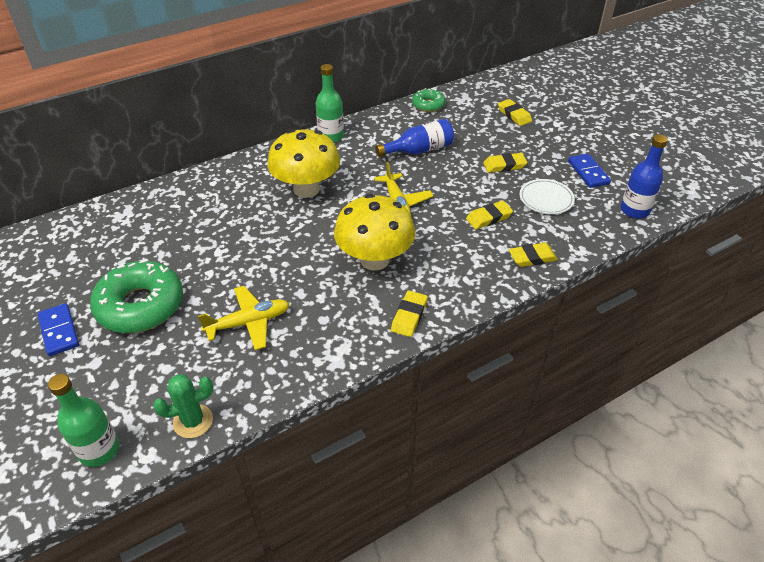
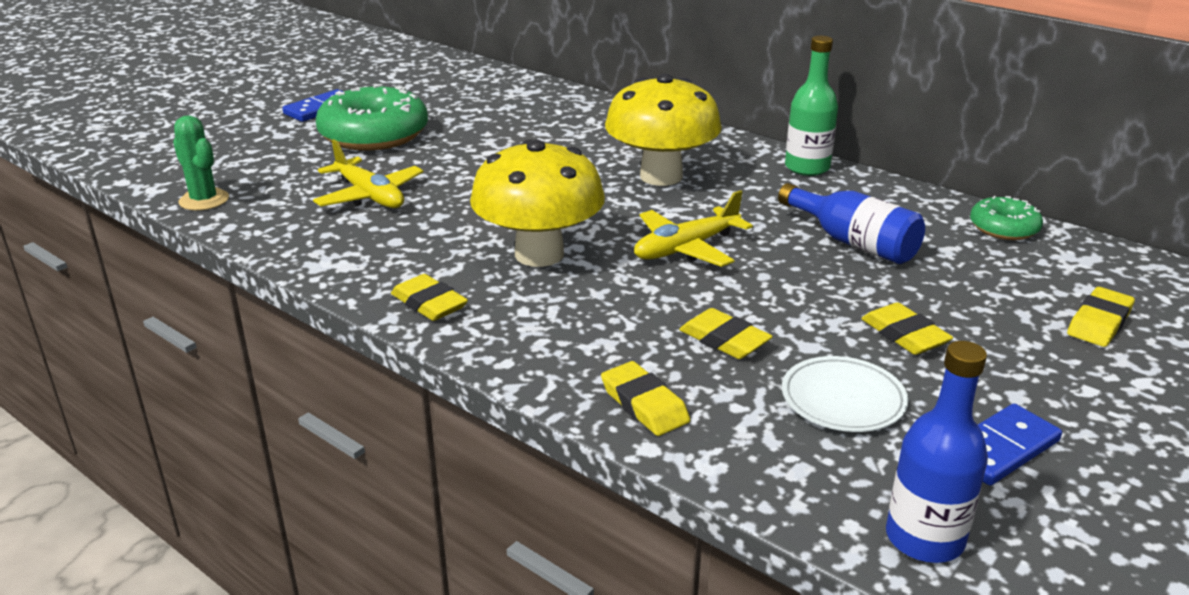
camera: 70 degrees right, 15 degrees down
green bottle [48,374,119,467] -> none
yellow eraser [391,290,428,337] -> yellow eraser turned 45 degrees clockwise [391,274,468,321]

